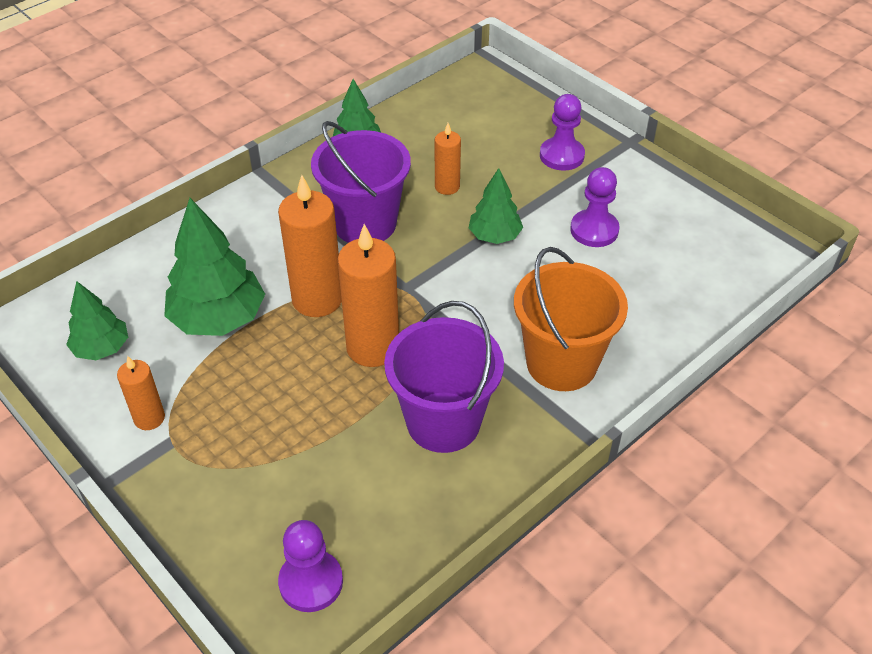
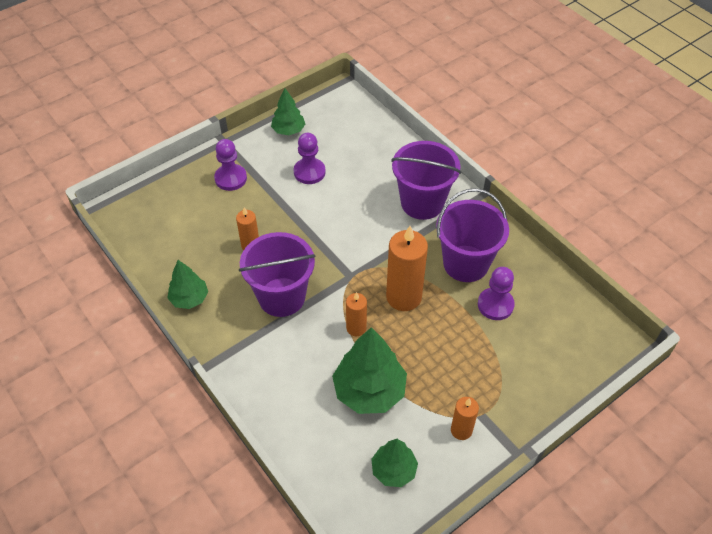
camera: 85 degrees left, 5 degrees up
orange candle [278,175,342,317] -> orange candle [346,292,367,337], size x0.55
purple pawn [278,520,343,612] -> purple pawn moved to [478,267,515,320]
green tree [468,168,523,244] -> green tree moved to [271,88,305,135]
orange bucket [514,247,628,391] -> purple bucket [391,141,461,220]

